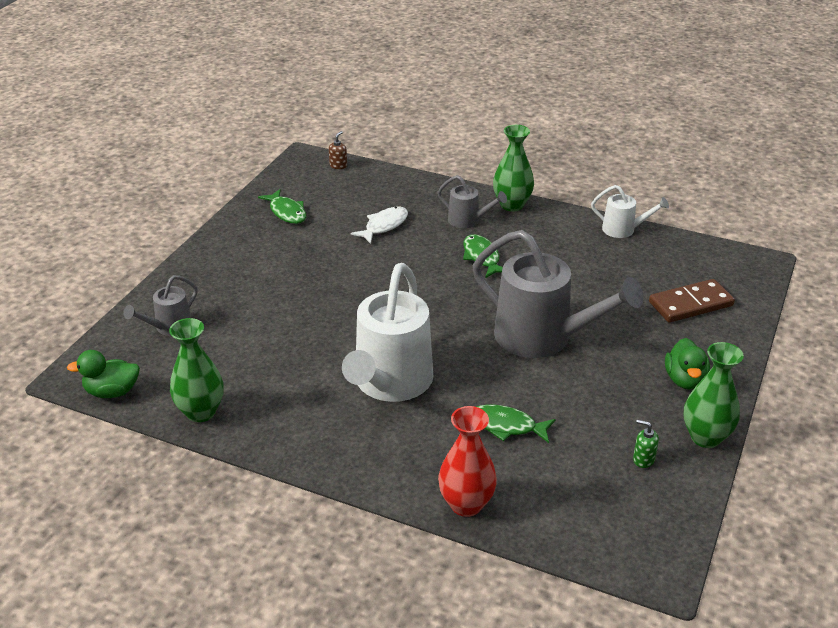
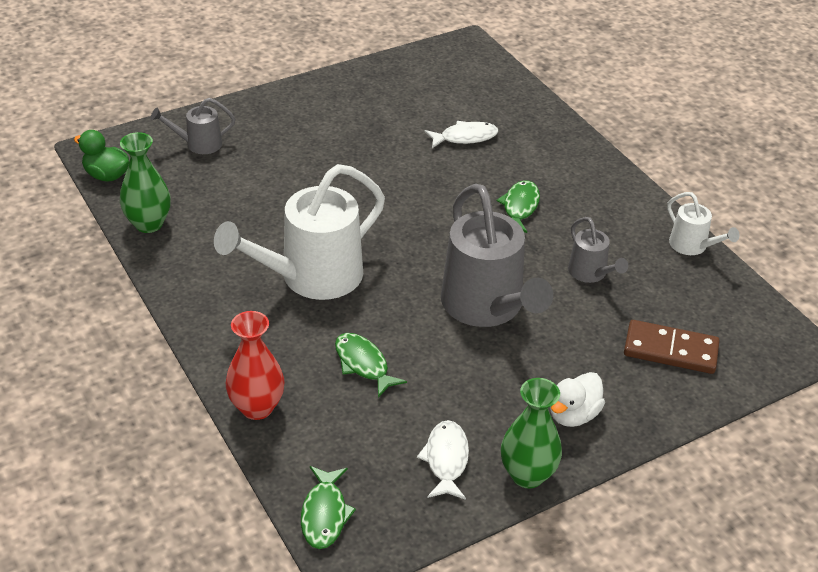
camera: 35 degrees right, 5 degrees up
green fish [258,189,306,224] -> green fish moved to [301,466,356,549]
brown soap dispenser [329,131,347,169] -> none
grey watering can [438,175,507,228] -> grey watering can moved to [568,217,629,283]
green vase [493,125,534,212] -> none
green soap dispenser [633,420,659,468] -> white fish [417,420,469,500]
green duck [665,338,710,390] -> white duck [550,372,605,427]

